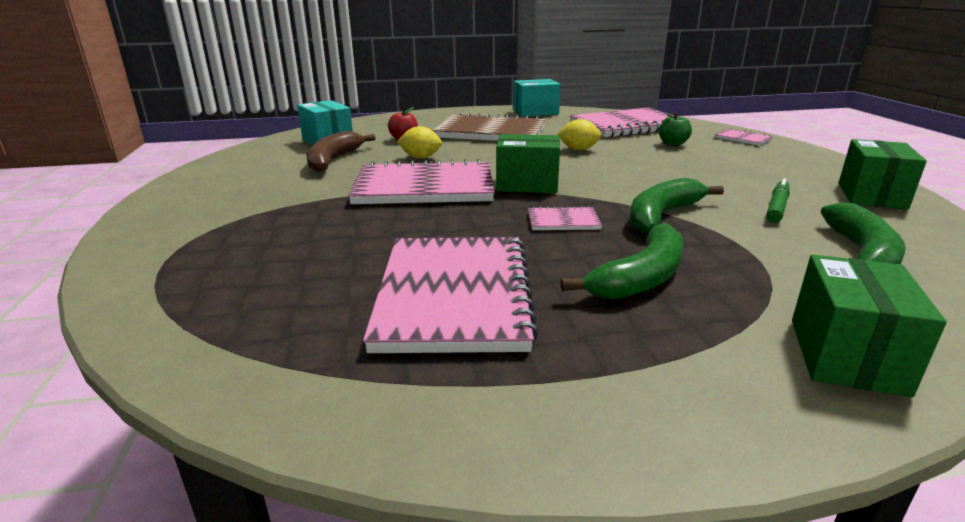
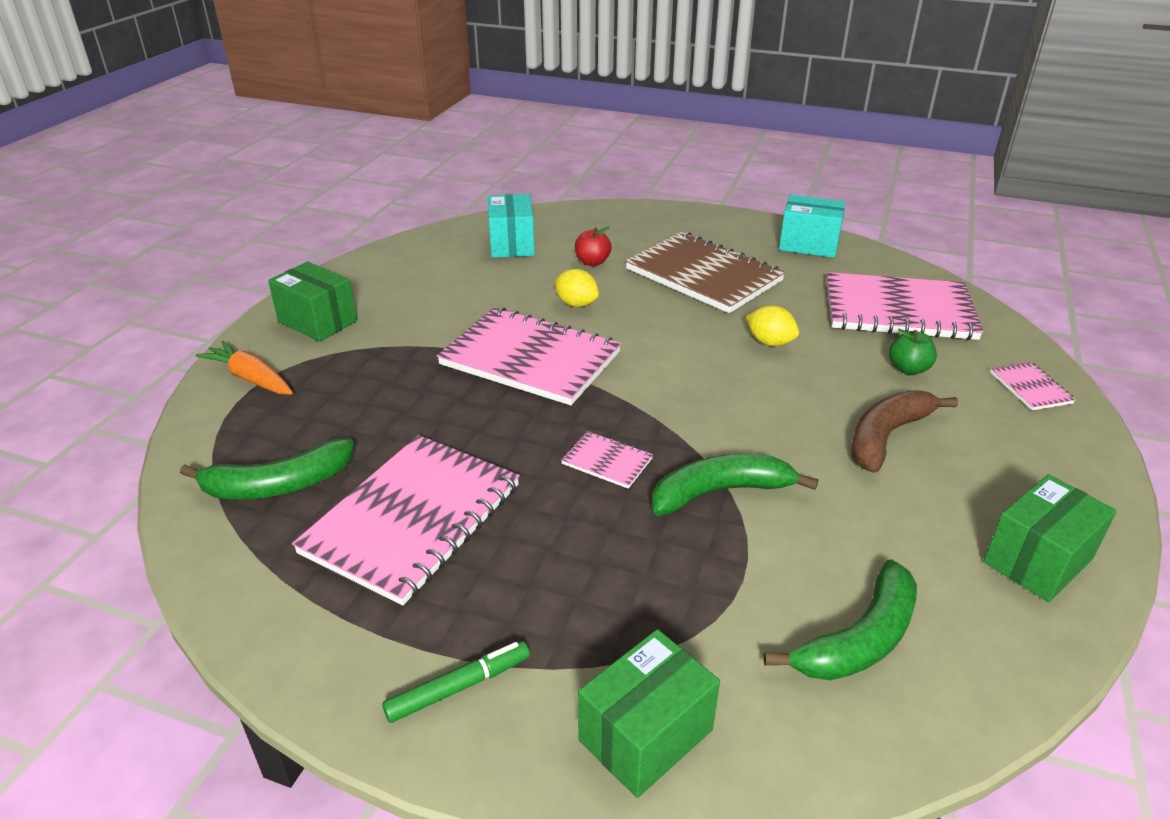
camera: 30 degrees right, 10 degrees up
brown banana [306,131,375,172] -> brown banana moved to [852,390,958,473]
green box [496,134,560,193] -> green box moved to [268,262,357,342]
green banana [561,223,683,300] -> green banana moved to [180,438,354,499]
green marker [766,178,790,223] -> green marker moved to [382,641,530,723]
none -> orange carrot [195,341,293,394]

